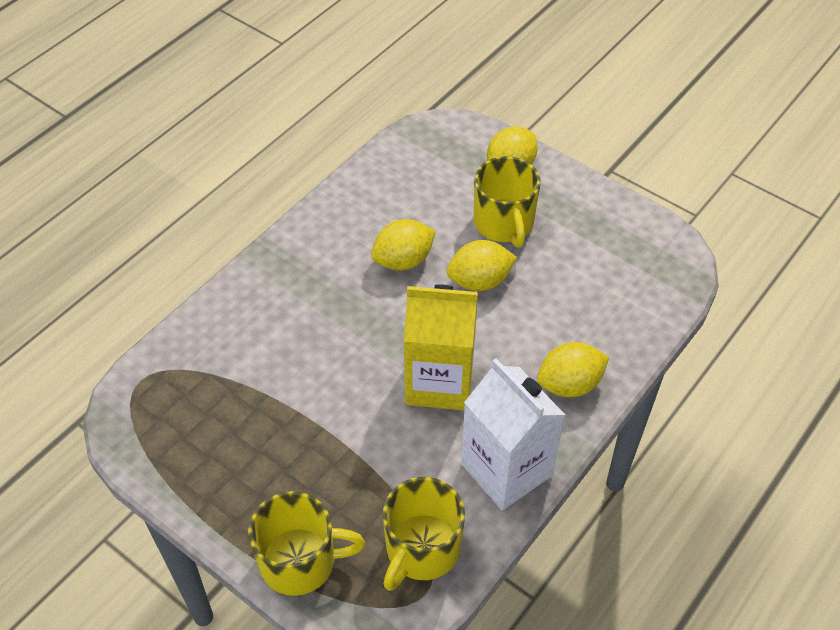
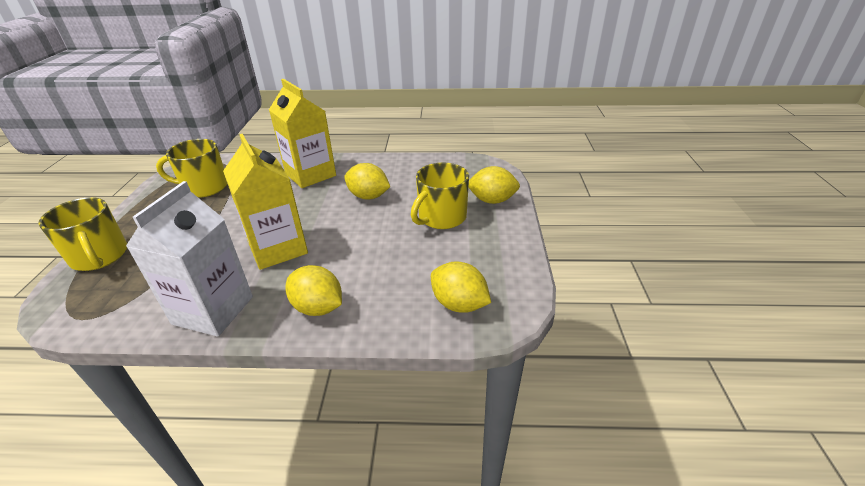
camera: 55 degrees right, 15 degrees down
yellow mug [383,477,465,591] -> yellow mug moved to [156,139,227,198]
yellow lemon [447,240,517,291] -> yellow lemon moved to [431,261,491,312]
none -> yellow carton [269,79,336,188]

